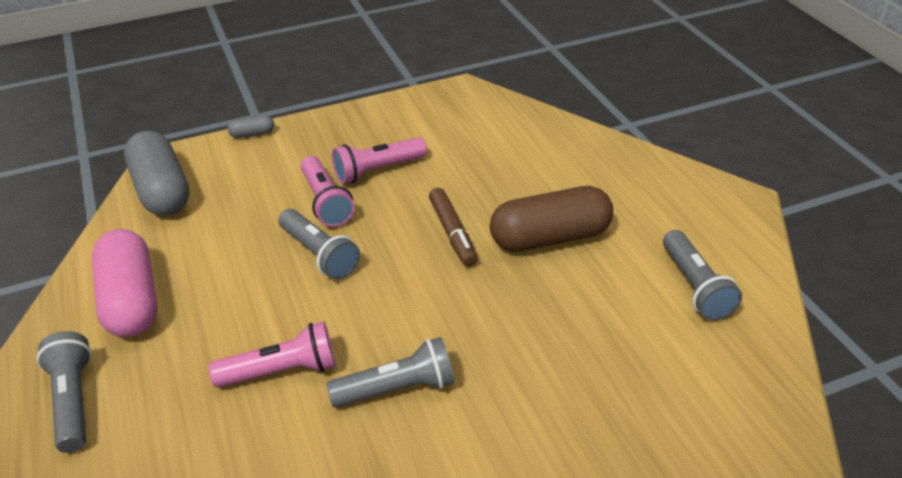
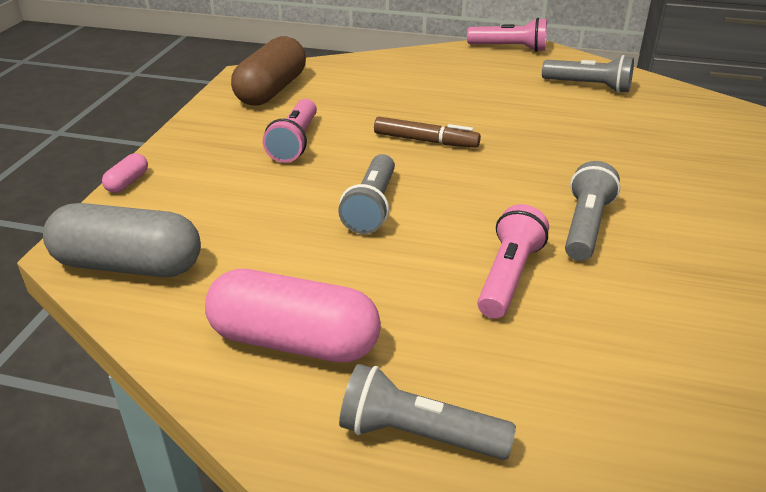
camera: 55 degrees left, 5 degrees down
grey capsule [228,115,274,138] -> pink capsule [102,153,148,193]
grey flashlight [279,209,360,280] -> grey flashlight turned 105 degrees clockwise [338,154,395,234]
pink flashlight [301,156,355,227] -> pink flashlight moved to [467,18,547,52]
brown capsule [490,186,613,252] -> brown capsule moved to [231,36,306,106]

